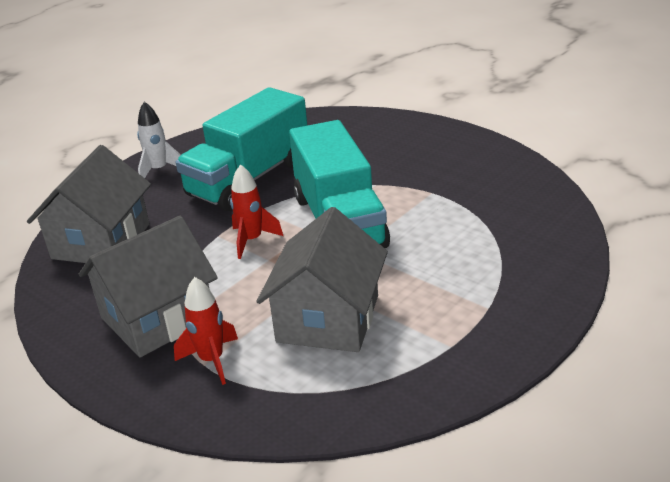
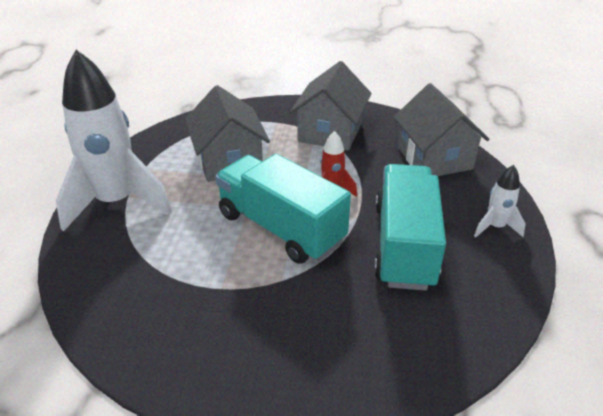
camera: 145 degrees right, 5 degrees up
red rocket [174,277,238,385] -> none
none -> white rocket [56,50,172,232]

